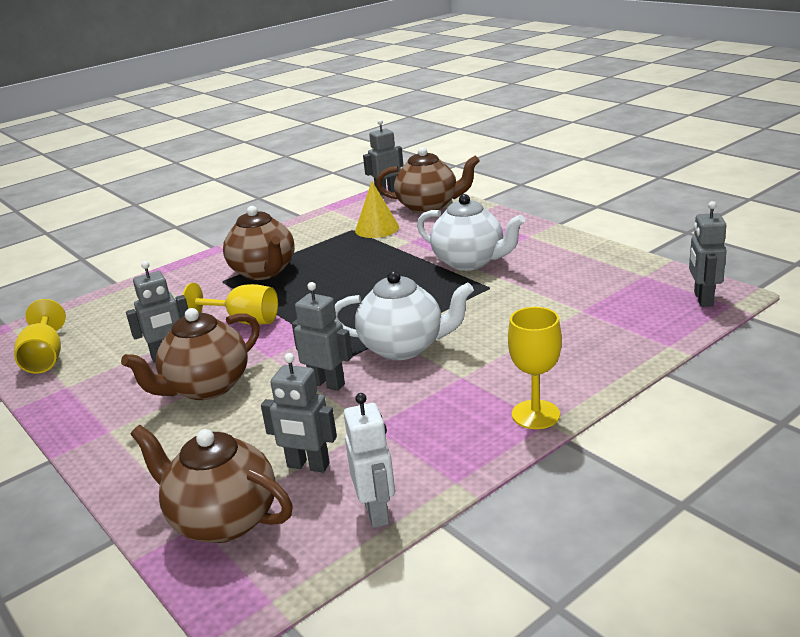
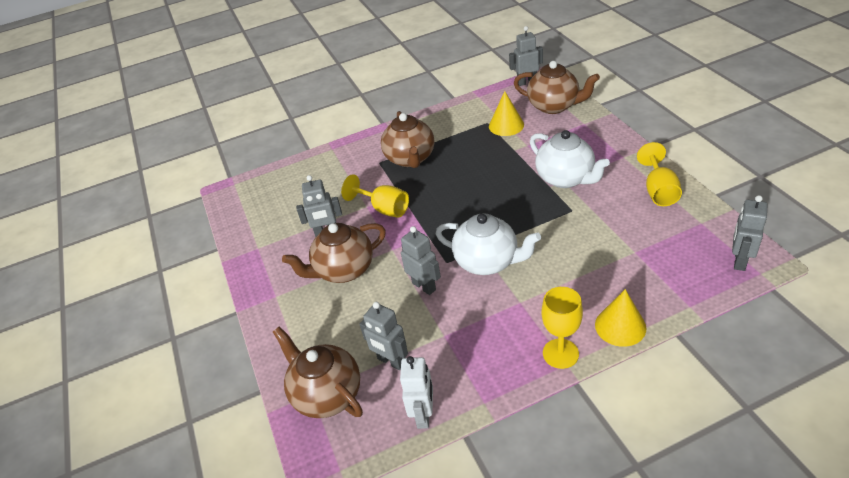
camera: 20 degrees right, 15 degrees up
yellow goblet [14,299,66,374] -> yellow goblet moved to [637,142,682,206]
none -> yellow cone [595,289,646,347]

